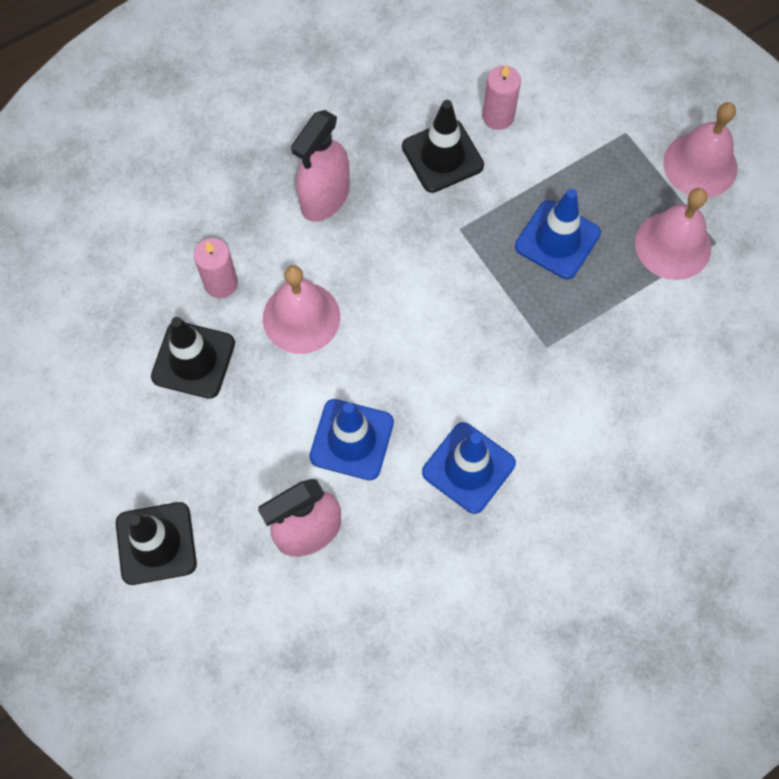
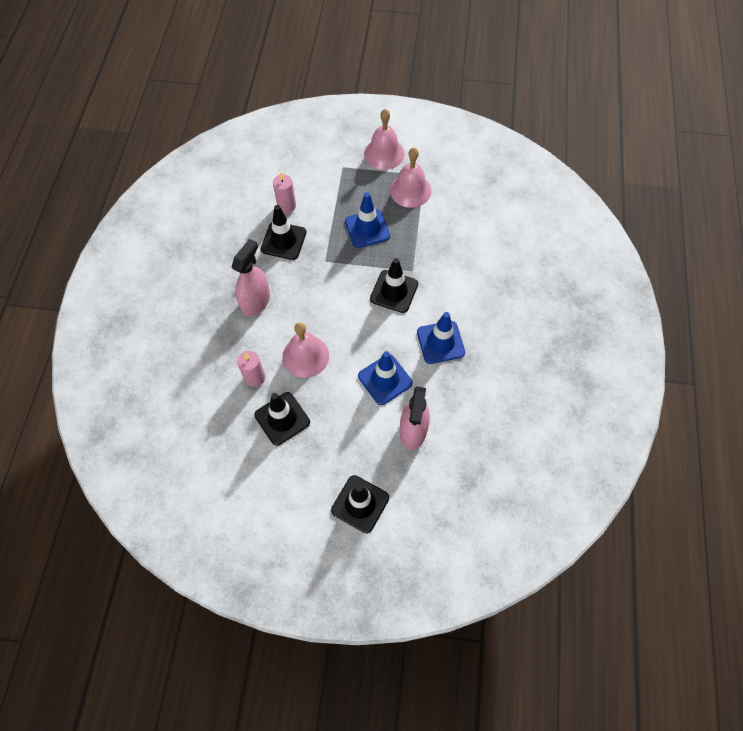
camera: 50 degrees left, 5 degrees down
pink spray bottle [291,110,349,222] -> pink spray bottle turned 135 degrees counterclockwise [231,239,270,317]
none -> black traffic cone [370,258,418,313]

